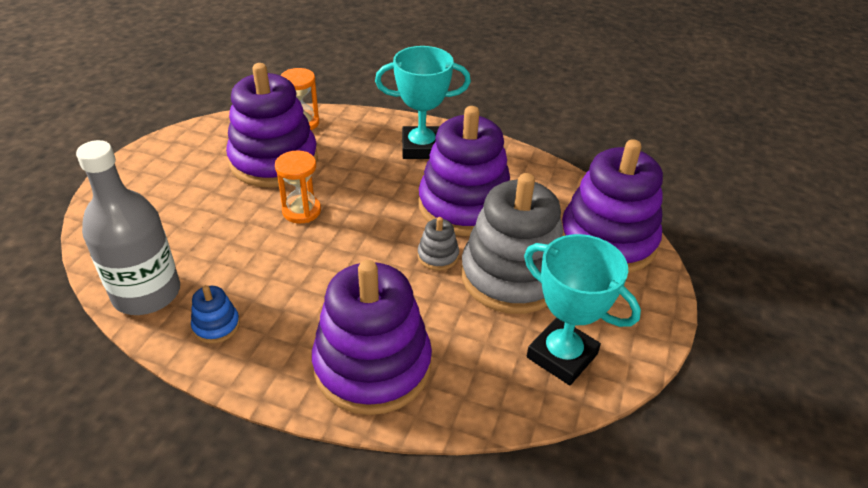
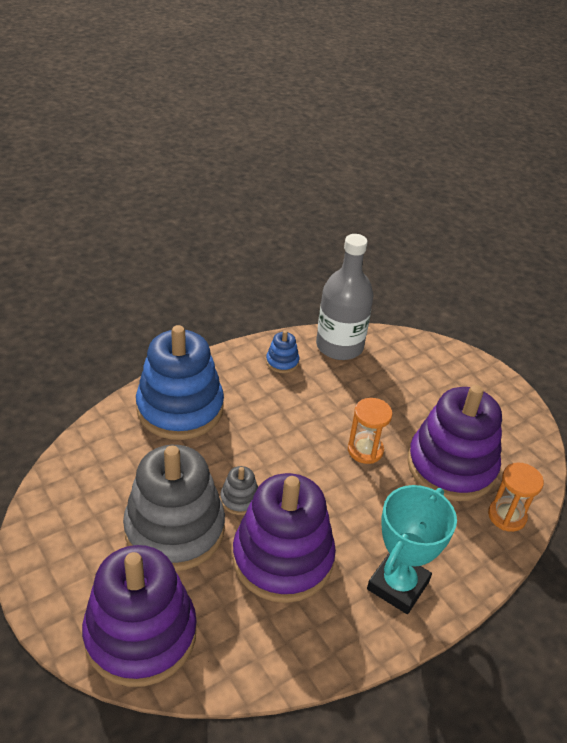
camera: 125 degrees right, 0 degrees up
purple stacking toy [312,260,432,415] -> blue stacking toy [136,325,224,440]
turquoise trophy [524,234,641,385] -> none

